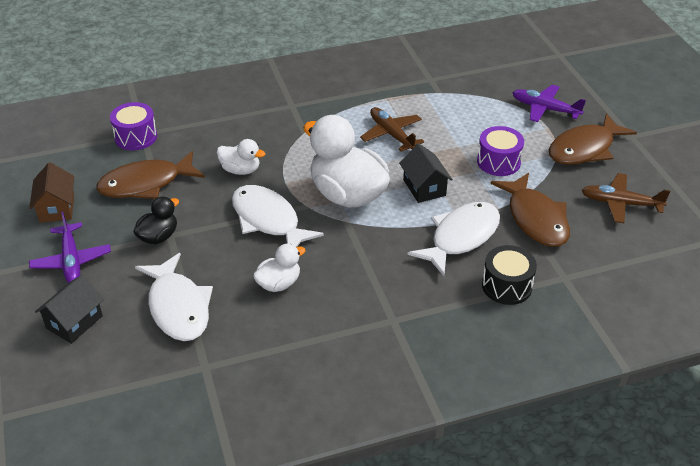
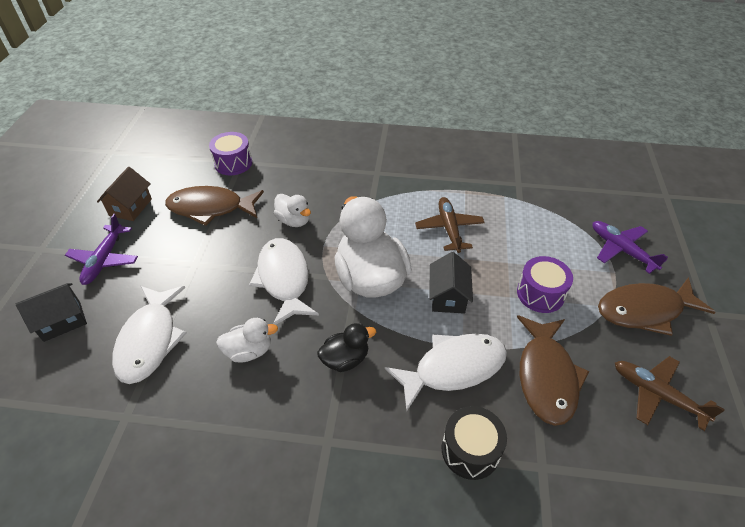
camera: 25 degrees right, 5 degrees up
black duck [133,197,179,244] -> black duck moved to [317,323,376,372]

